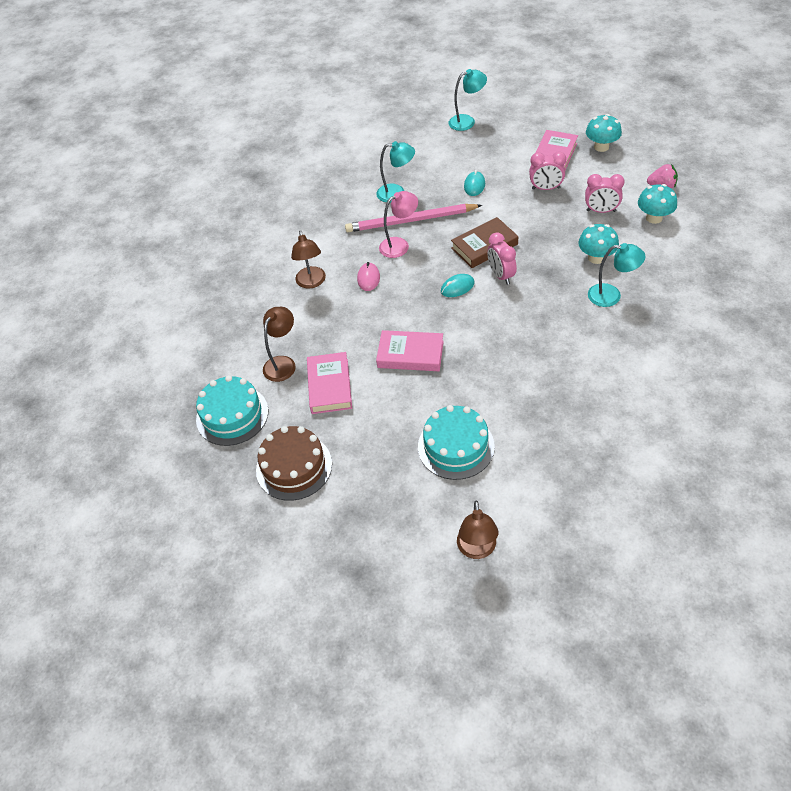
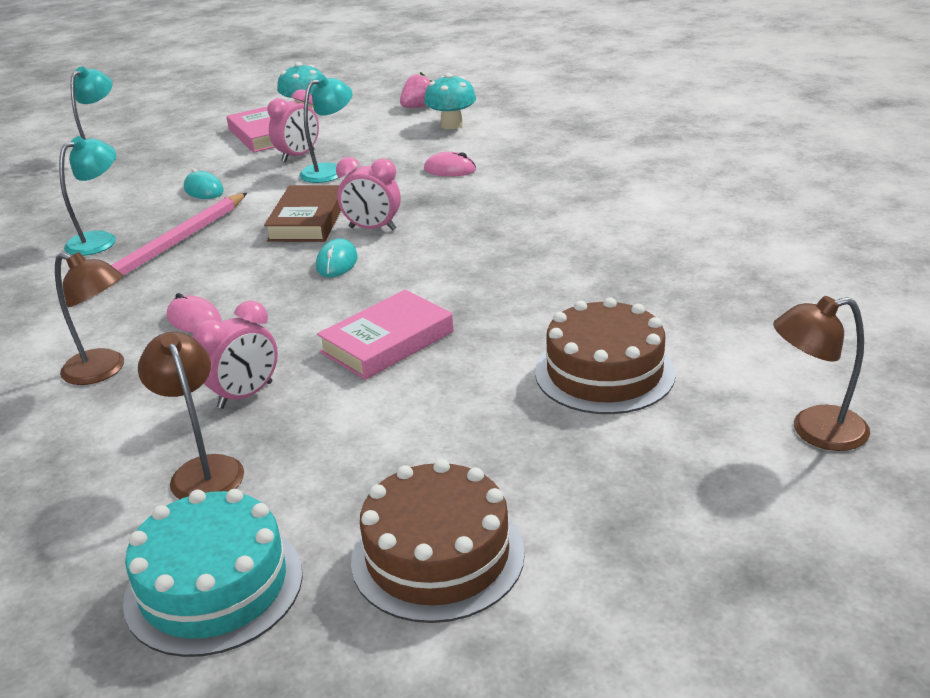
camera: 55 degrees left, 20 degrees down
pink book [307,352,352,414] -> none
pink lamp [379,191,418,258] -> none
turquoise cake [418,405,495,480] -> brown cake [535,297,676,414]
brown lamp [457,501,499,559] -> brown lamp turned 135 degrees clockwise [773,296,870,451]
turquoise mushroom [578,224,619,264] -> pink mouse [424,152,476,177]
pink clock [585,174,625,213] -> pink clock moved to [193,301,278,409]
turquoise lamp [588,243,645,307] -> turquoise lamp moved to [299,75,353,183]

